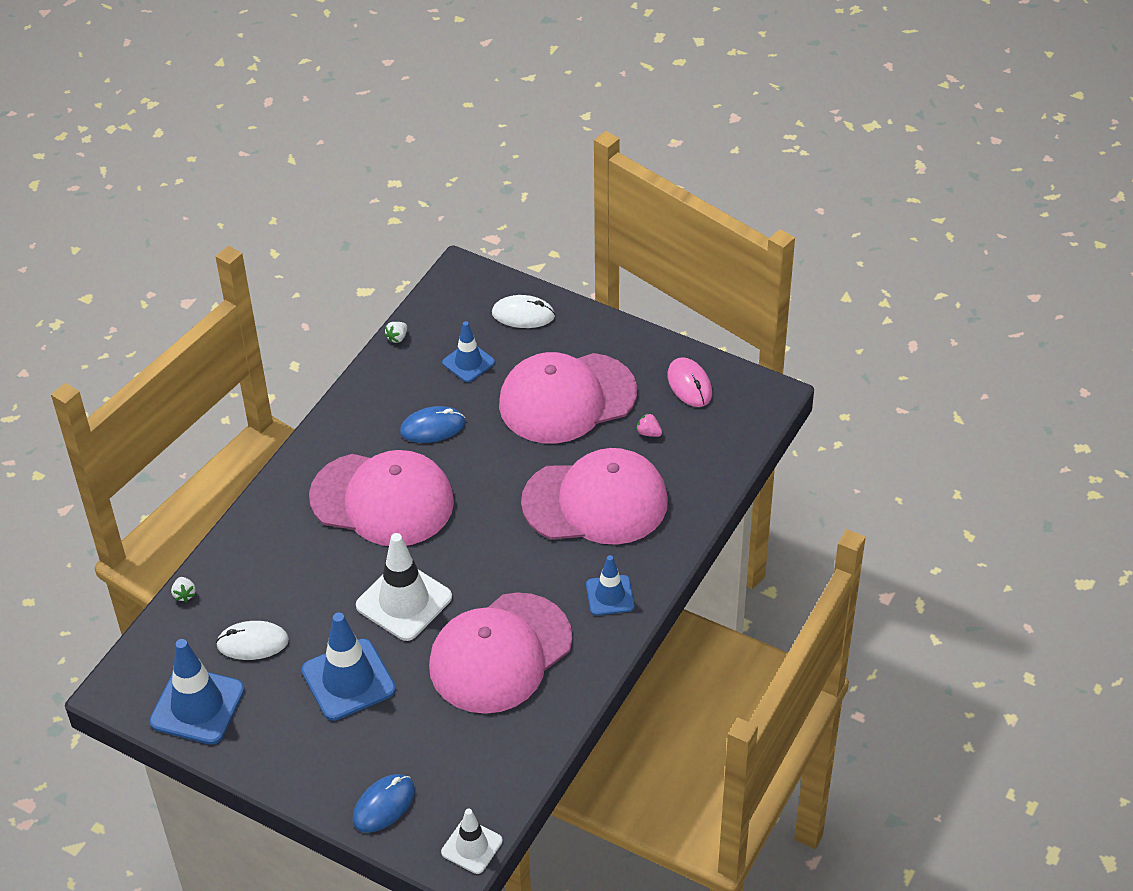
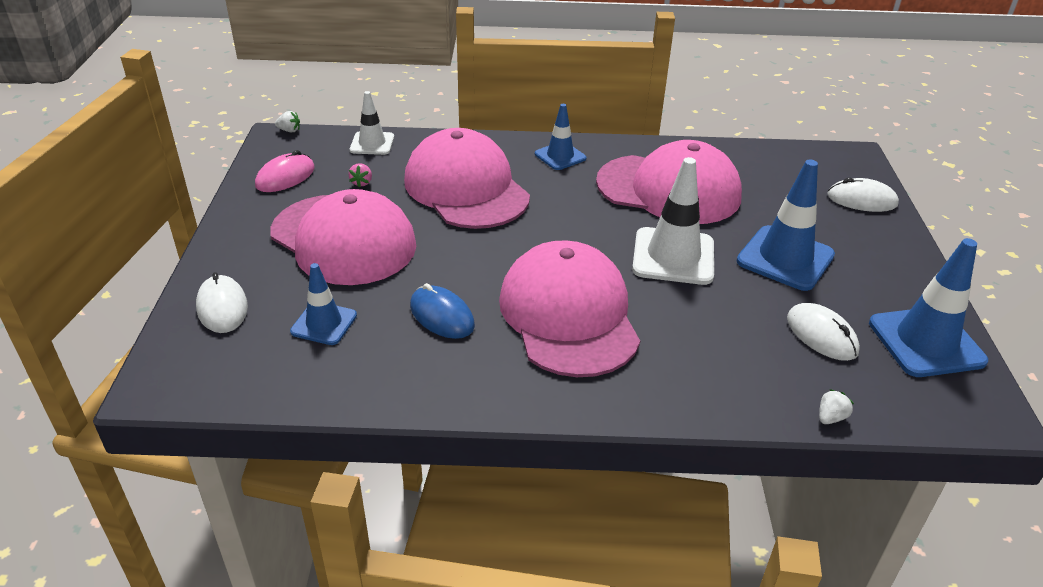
camera: 120 degrees left, 10 degrees down
blue mouse [352,774,415,833] -> white mouse [827,178,899,212]
white strawberry [384,322,407,343] -> white strawberry moved to [275,111,300,132]
white traffic cone [441,808,503,874] -> white traffic cone moved to [350,91,394,155]

